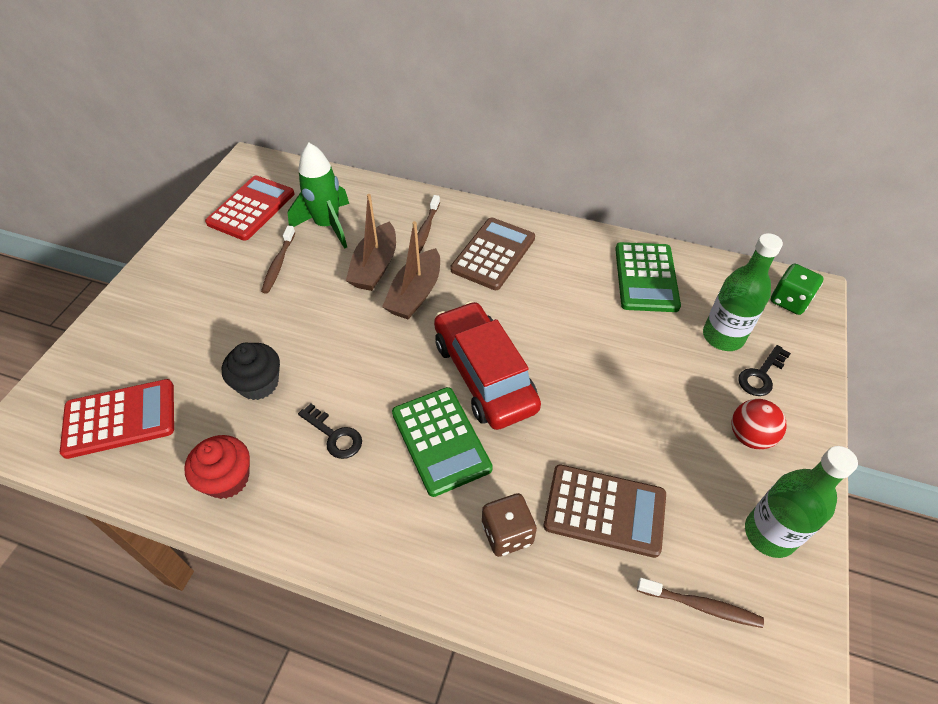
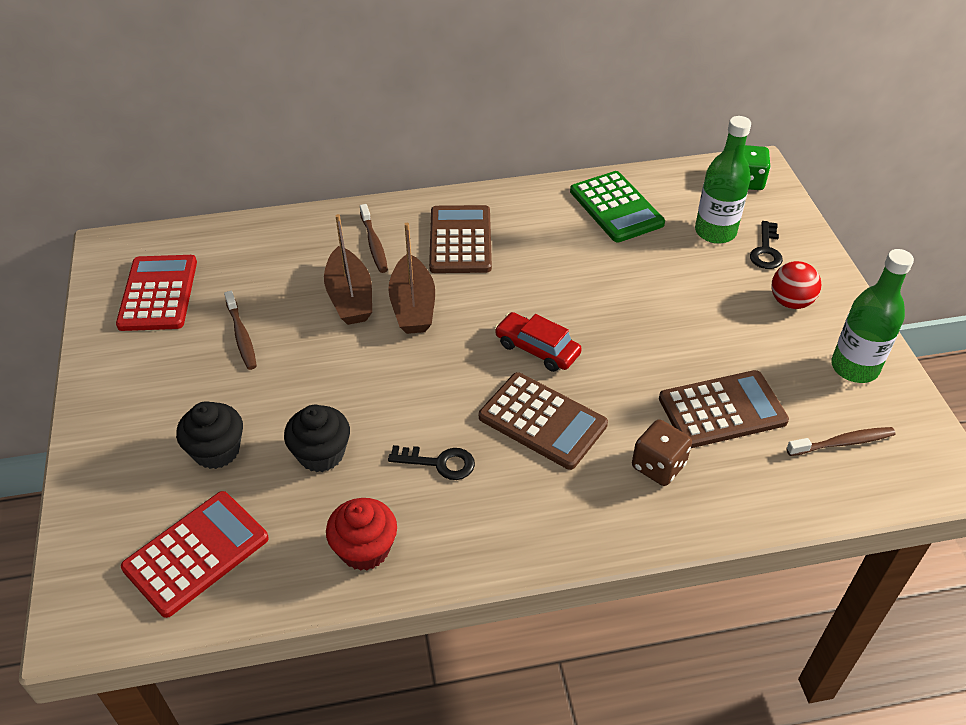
camera: 30 degrees left, 5 degrees down
green rocket [288,143,349,249] -> none
green calculator [392,387,493,497] -> brown calculator [479,372,608,470]
red car [434,301,541,430] -> red car [495,312,582,372], size x0.56
none -> black cupcake [176,401,243,469]

